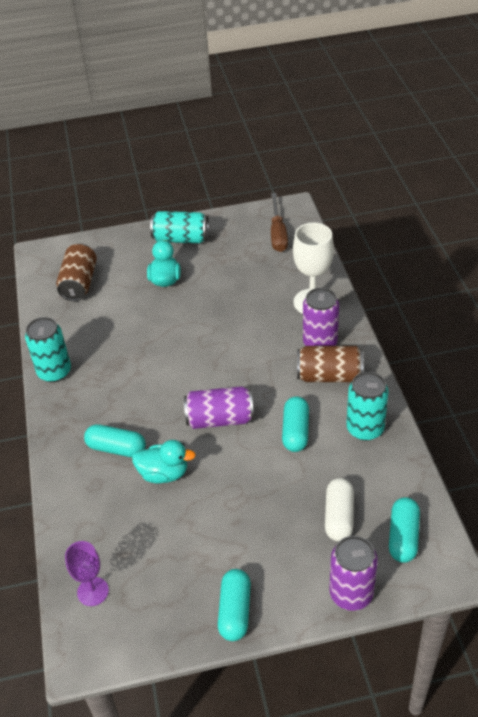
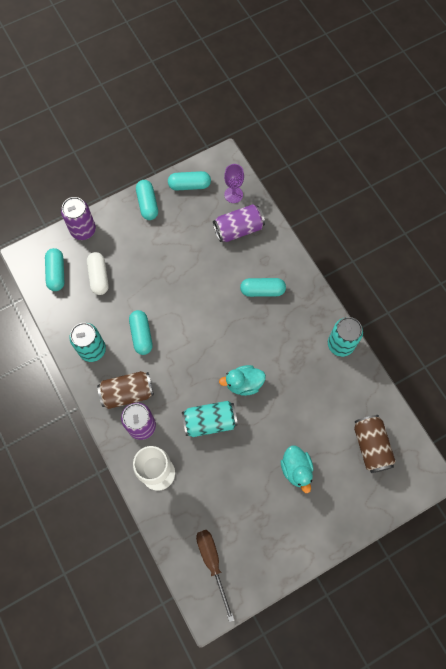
camera: 160 degrees right, 25 degrees up
turquoise duck [132,440,196,483] -> turquoise duck moved to [219,365,266,396]
turquoise can [150,211,209,243] -> turquoise can moved to [182,401,238,437]
purple can [184,386,254,429] -> purple can moved to [213,204,265,242]
none -> turquoise capsule [168,171,211,190]

